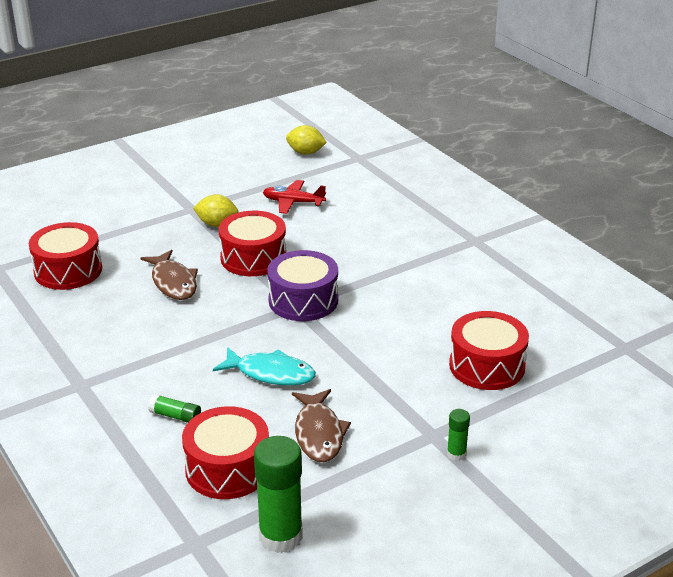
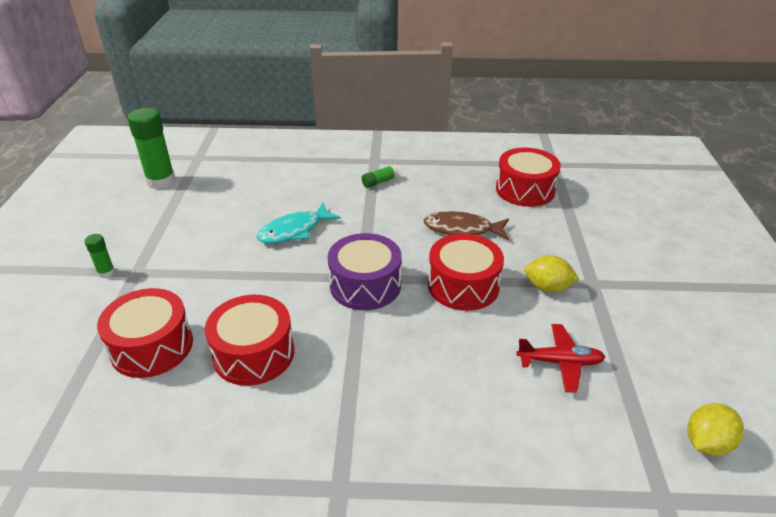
camera: 125 degrees right, 5 degrees up
green glue stick [148,394,201,423] -> green glue stick moved to [362,165,399,188]
red drum [182,406,269,499] -> red drum moved to [205,295,294,386]
yellow lemon [193,194,239,227] -> yellow lemon turned 60 degrees clockwise [524,255,579,293]
red plane [263,180,326,214] -> red plane turned 45 degrees clockwise [516,324,605,393]
brown fish [292,389,351,462] -> none

